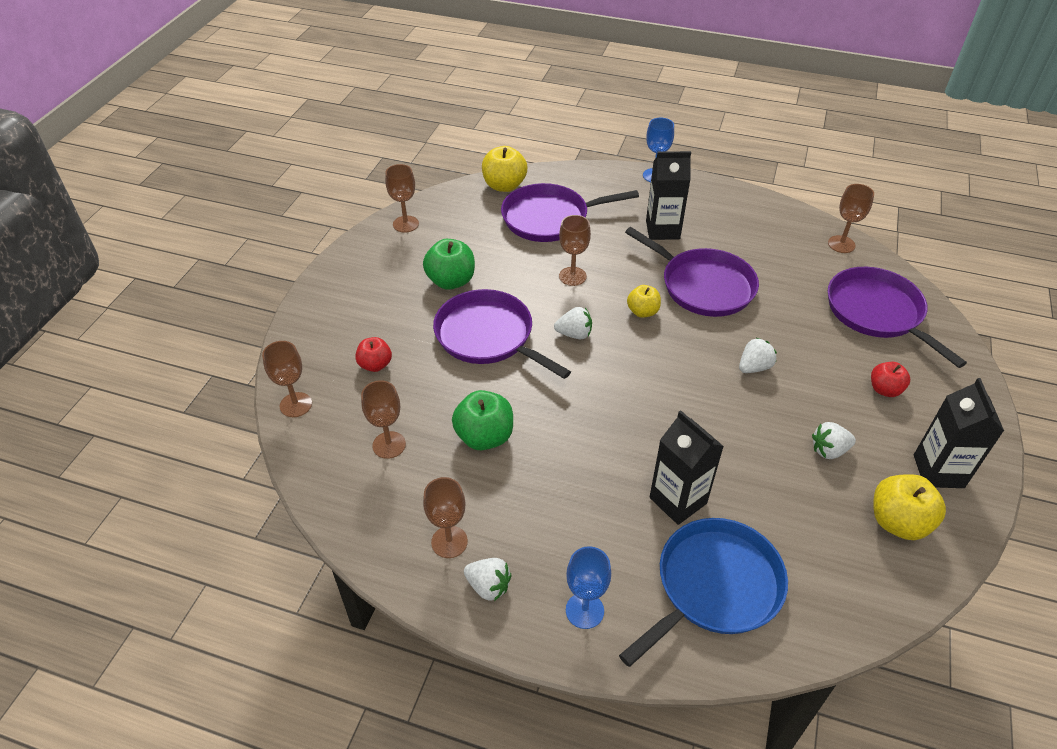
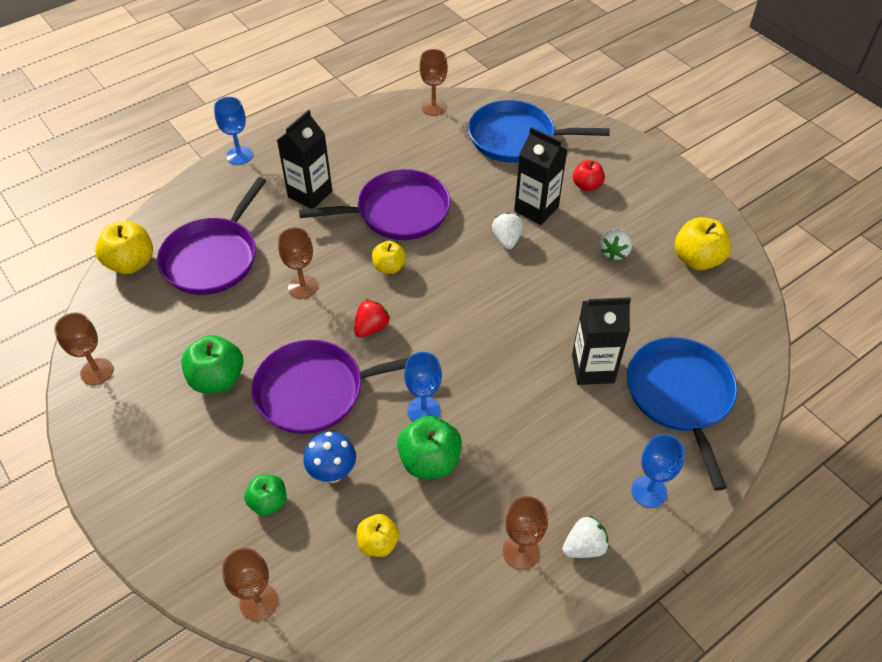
camera: 55 degrees left, 5 degrees up
red apple [355,337,392,372] -> green apple [244,475,286,516]
brown goblet [361,380,406,459] -> yellow apple [357,514,399,557]
white strawberry [554,307,592,339] -> red strawberry [354,299,390,338]
purple pan [828,267,967,368] -> blue pan [468,100,610,163]
black carton [914,378,1004,488] -> black carton moved to [514,127,567,225]
none -> blue mushroom [303,432,356,483]
none -> blue goblet [404,352,442,422]

